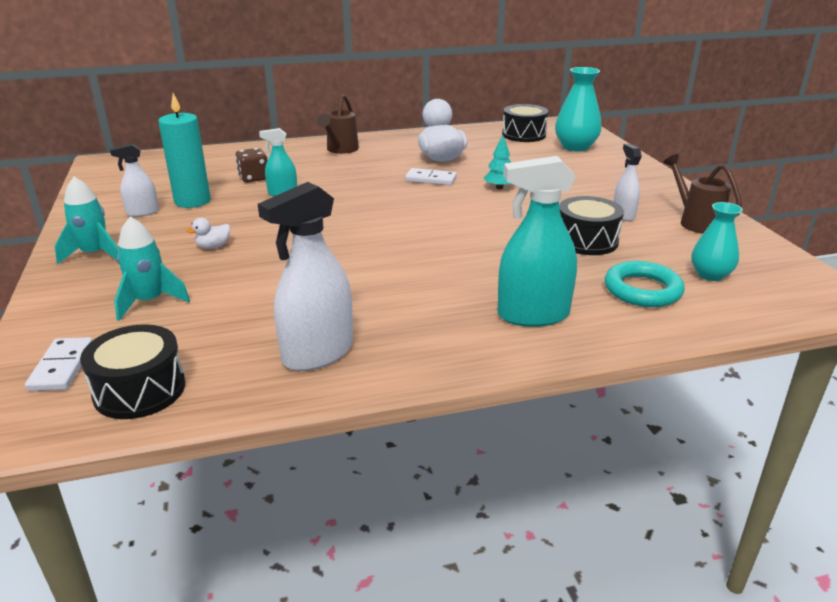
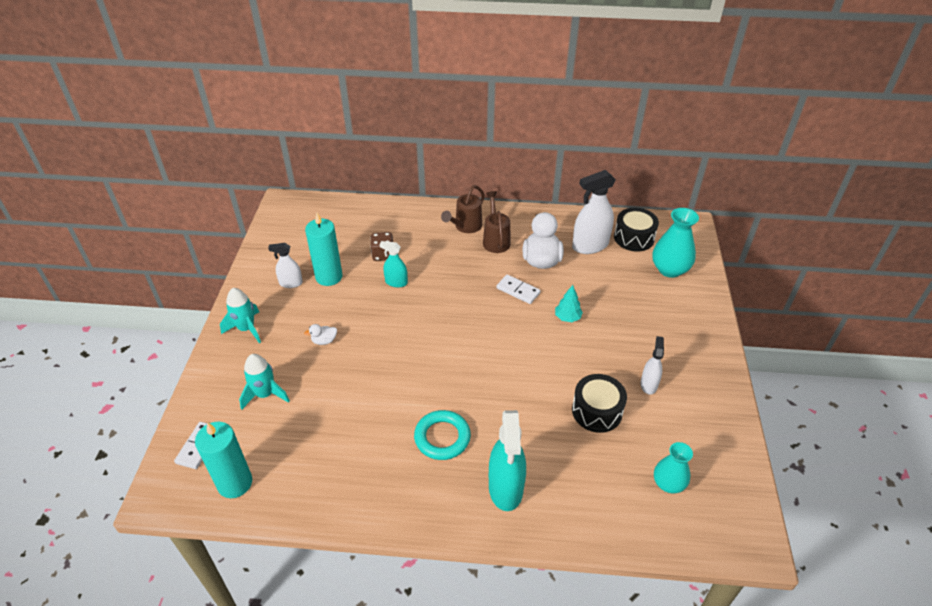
camera: 20 degrees right, 15 degrees up
black drum [80,324,185,419] -> turquoise candle [195,422,252,498]
white spray bottle [258,182,353,371] -> white spray bottle moved to [572,170,616,254]
turquoise spray bottle [498,156,577,327] -> turquoise spray bottle turned 105 degrees counterclockwise [489,410,526,511]
turquoise ring [605,261,685,307] -> turquoise ring moved to [414,410,471,460]
brown watering can [663,154,742,234] -> brown watering can moved to [483,191,511,253]

